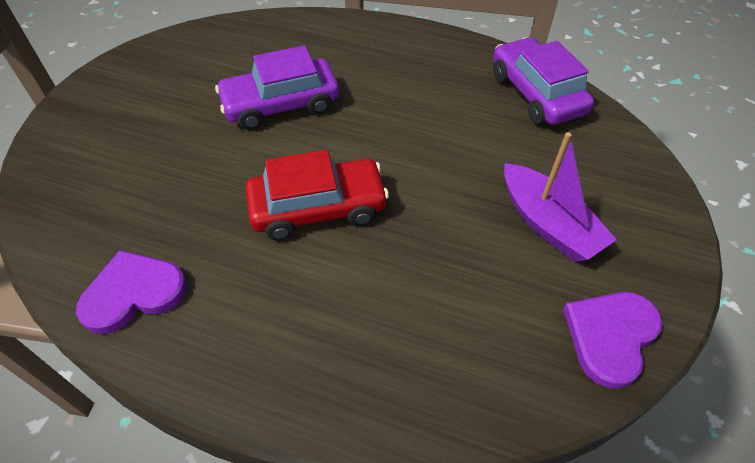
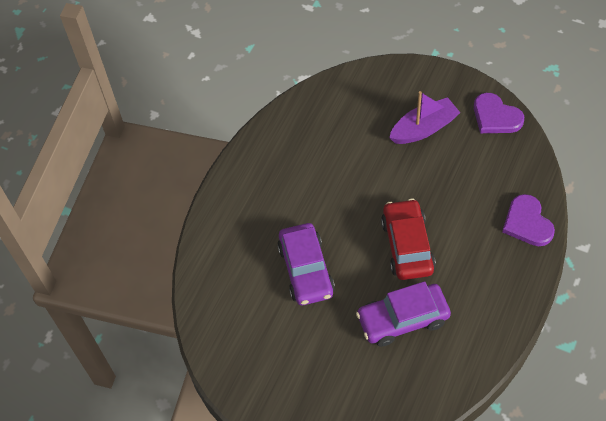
camera: 80 degrees left, 5 degrees up
purple heart [76,250,187,334] -> purple heart moved to [502,194,555,246]
purple car [493,37,594,125] -> purple car moved to [356,281,451,347]

